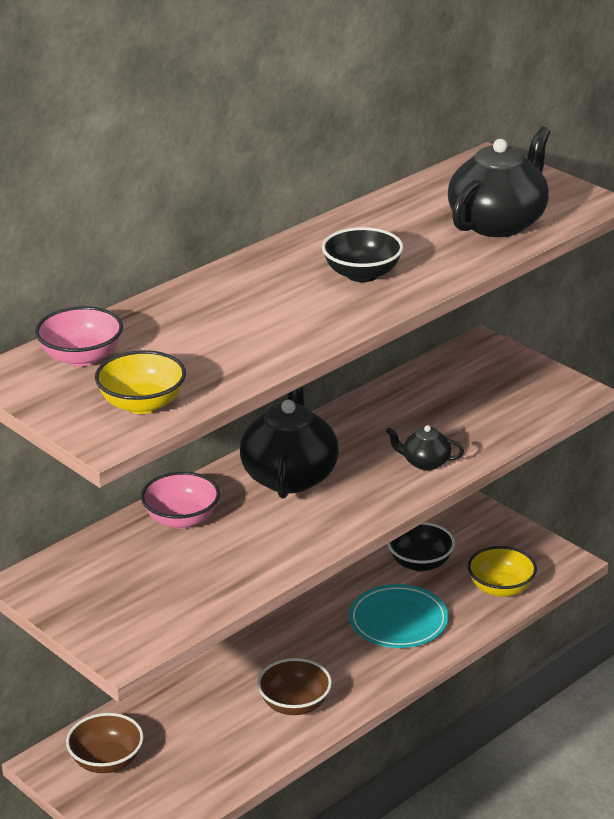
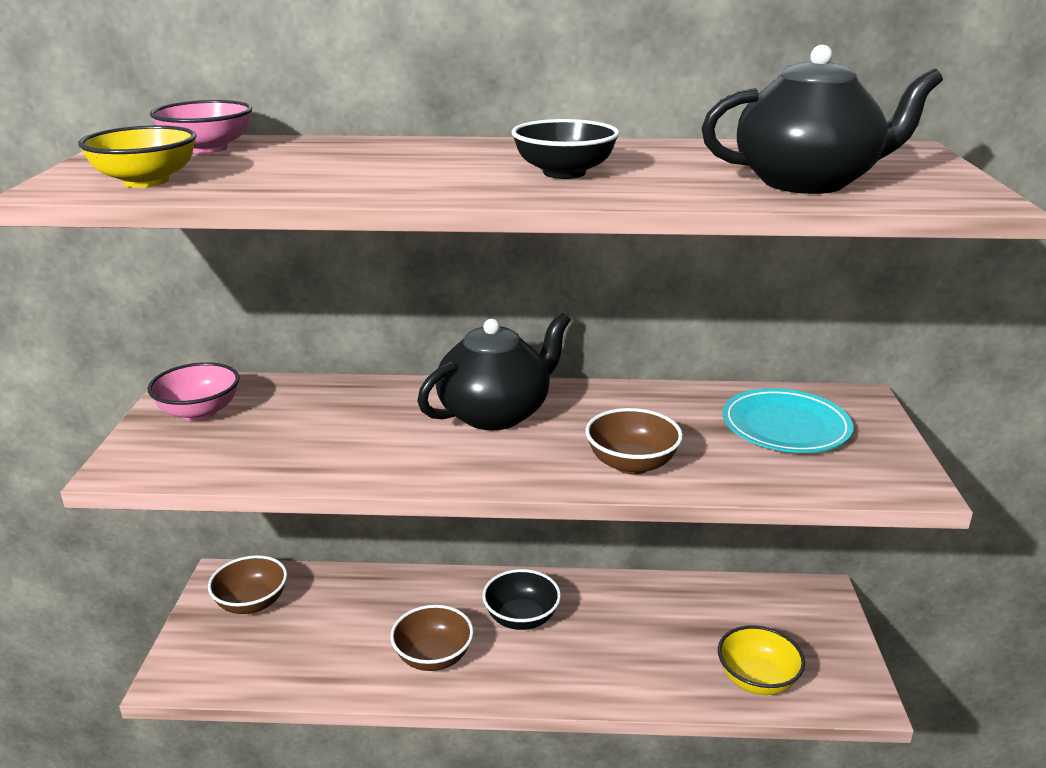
camera: 45 degrees right, 5 degrees down
pink bowl [141,472,220,529] -> pink bowl moved to [147,362,240,421]
turquoise plate [349,584,449,648] -> turquoise plate moved to [723,388,853,453]
black teapot [386,425,464,471] -> brown bowl [585,408,683,474]
black bowl [387,522,455,572] -> black bowl moved to [482,569,561,630]

